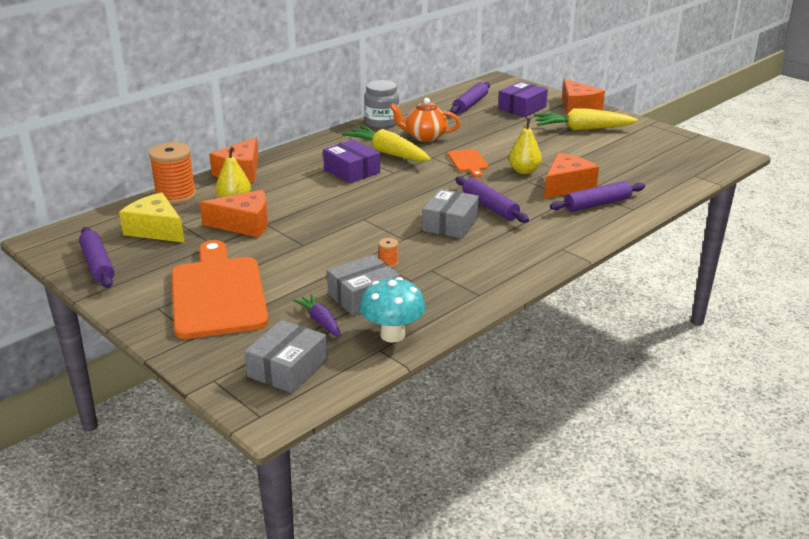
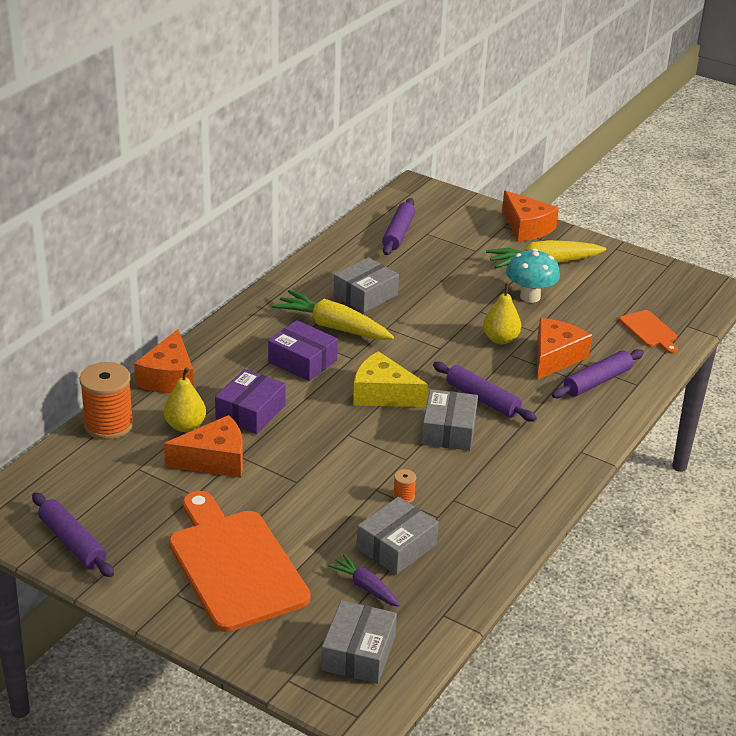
camera: 15 degrees left, 5 degrees up
yellow cheese [119,192,185,243] -> yellow cheese moved to [353,351,428,407]
turquoise mushroom [360,277,426,343] -> turquoise mushroom moved to [506,249,560,303]
grey jar [364,80,399,128] -> none
orange teapot [390,98,461,142] -> grey box [334,257,399,313]
orange cutting board [447,149,488,177] -> orange cutting board moved to [619,310,678,354]
purple box [498,82,548,117] -> purple box moved to [215,369,286,434]

